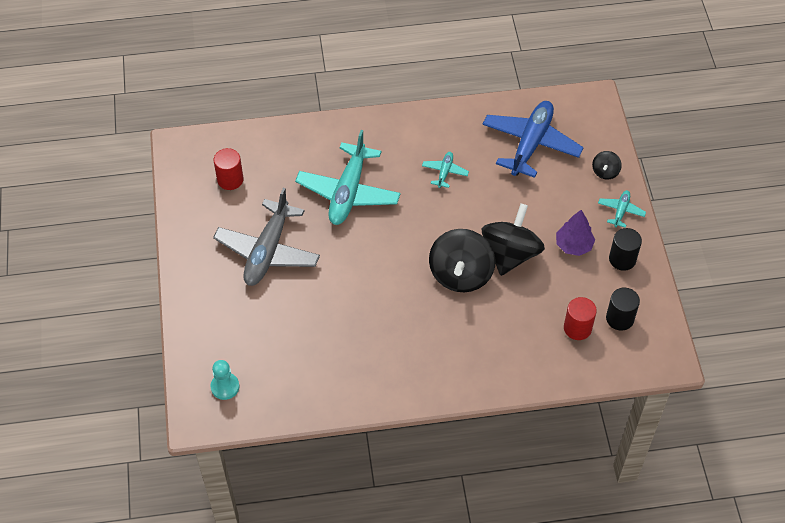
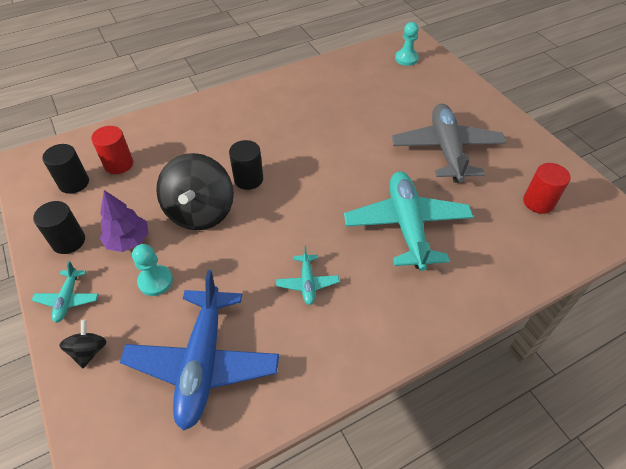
camera: 160 degrees right, 5 degrees down
black spinning top [429,229,496,292] -> black cylinder [229,140,263,190]
none -> turquoise pawn [132,244,173,296]

